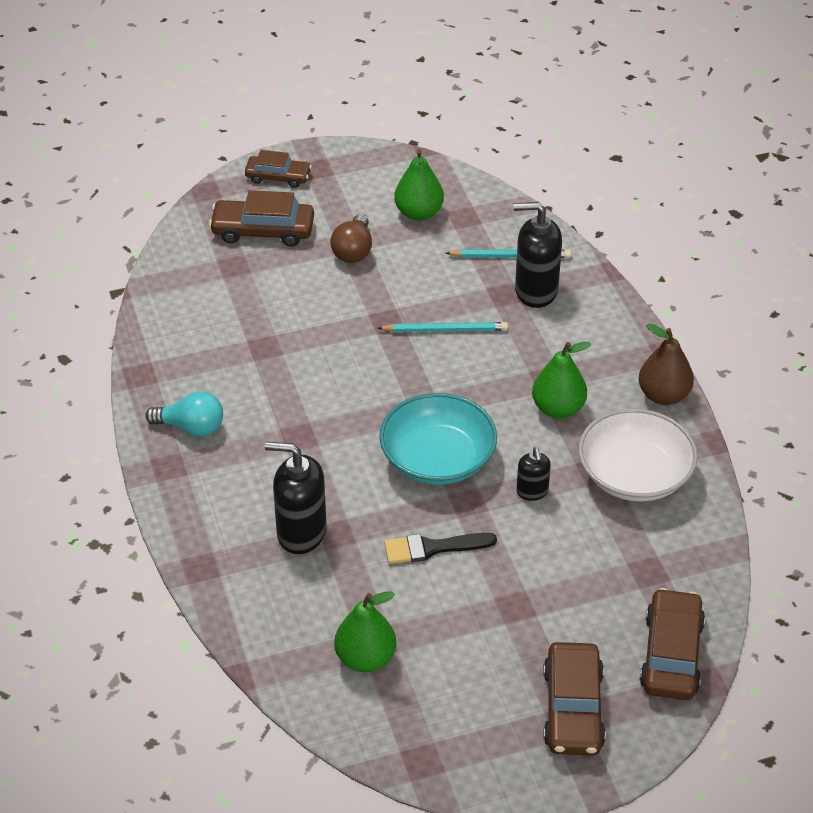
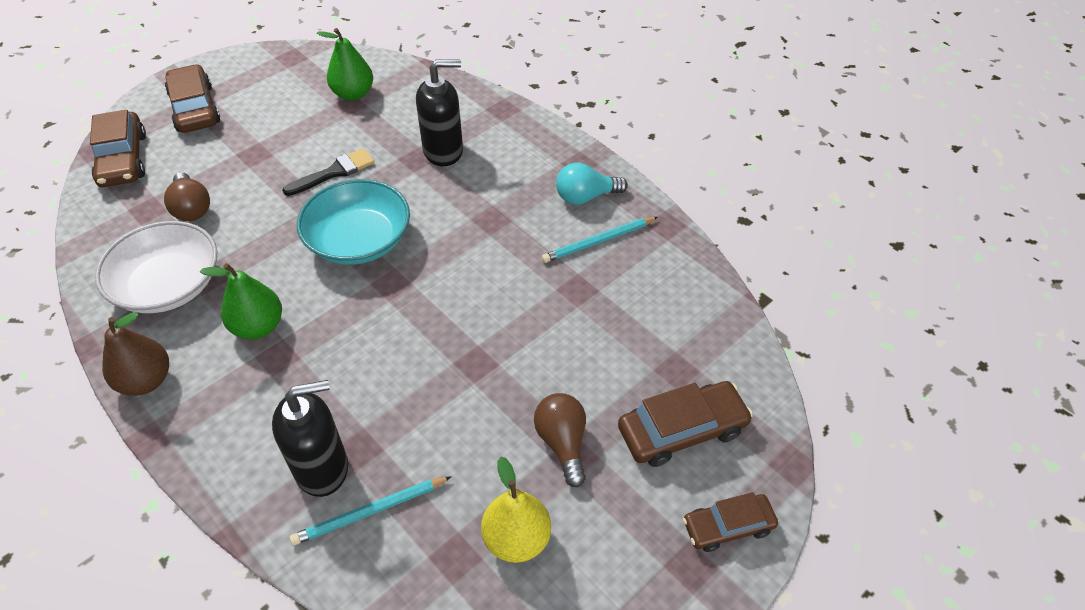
camera: 155 degrees right, 5 degrees up
turquoise pencil [377,322,508,332] -> turquoise pencil moved to [542,217,658,263]
green pear [394,149,444,221] -> yellow pear [481,456,551,563]
black soap dispenser [516,447,551,501] -> none
none -> brown light bulb [164,172,210,221]

